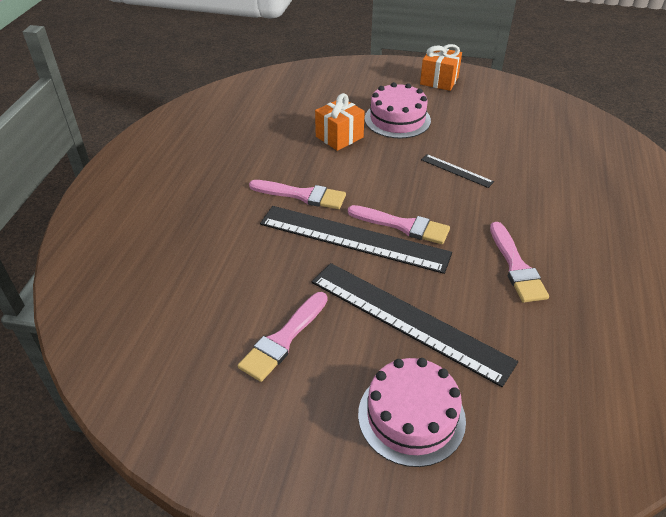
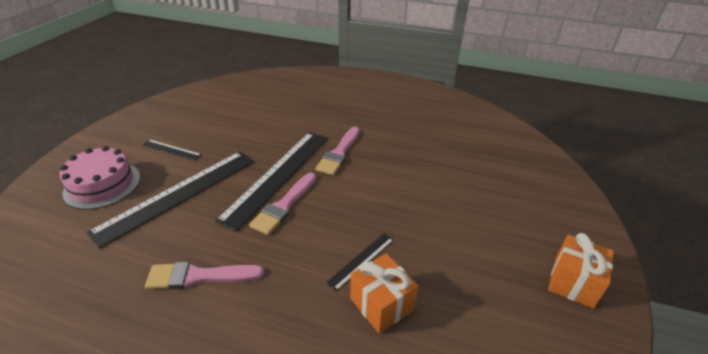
camera: 95 degrees right, 5 degrees down
pink brush [238,292,328,382] -> none
orange gift [315,93,365,151] -> orange gift moved to [350,253,418,334]
pink cake [365,82,431,139] -> none
none -> black ruler [142,139,202,161]

